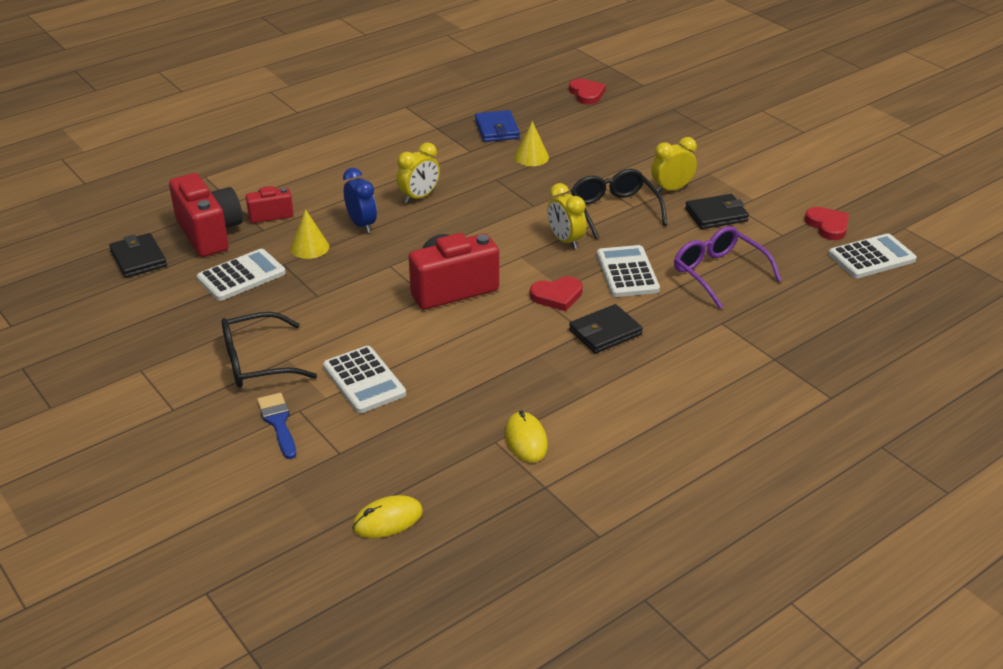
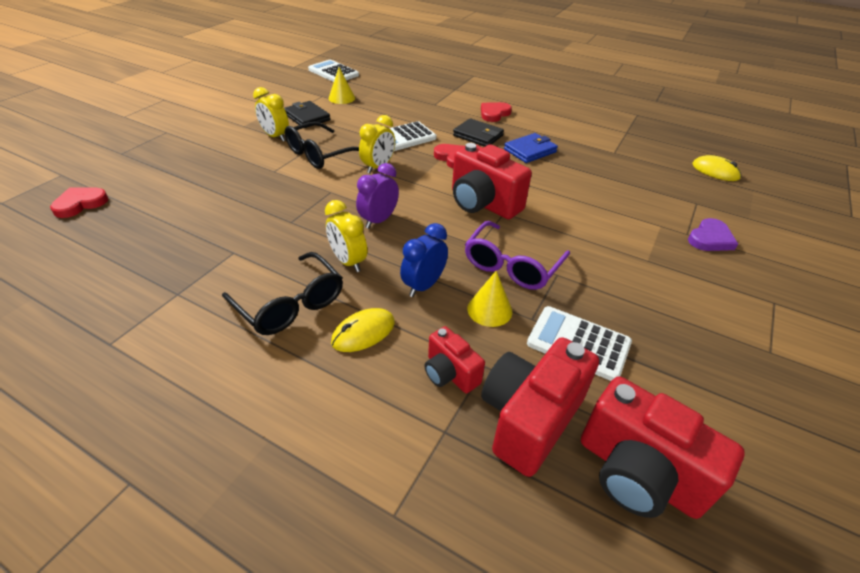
camera: 115 degrees left, 5 degrees up
black wallet [109,233,167,278] -> red camera [581,377,745,519]
black glasses [222,312,317,388] -> black glasses moved to [222,252,343,335]
blue brush [257,393,296,459] -> purple heart [688,218,738,251]
white calculator [323,346,406,413] -> none
yellow clock [396,142,440,203] -> yellow clock turned 150 degrees counterclockwise [325,200,367,272]
blue wallet [475,110,520,142] -> blue wallet moved to [504,133,558,163]
yellow mouse [505,410,548,462] -> yellow mouse moved to [331,308,395,352]
yellow cone [514,121,549,166] -> yellow cone moved to [329,67,355,104]
purple glasses [674,226,782,309] -> purple glasses moved to [465,221,570,290]
red heart [805,207,849,240] -> red heart moved to [481,102,512,122]
none -> purple clock [356,163,399,229]

